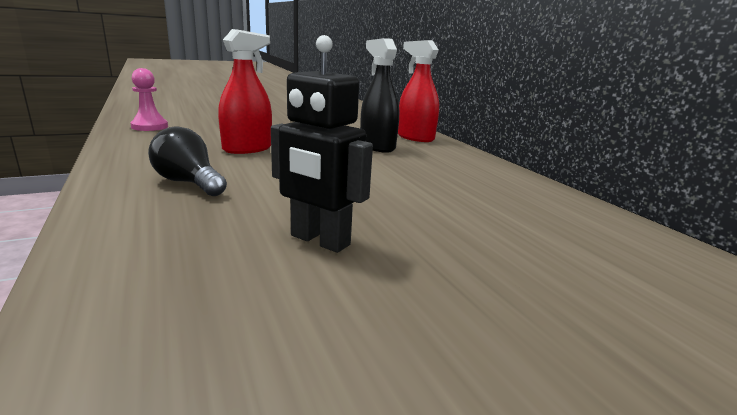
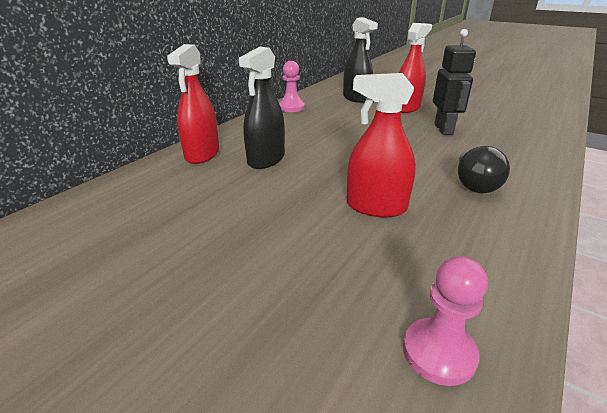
camera: 120 degrees left, 10 degrees up
none -> pink pawn [279,61,305,112]
none -> black spray bottle [343,17,378,103]
none -> red spray bottle [399,23,432,113]

